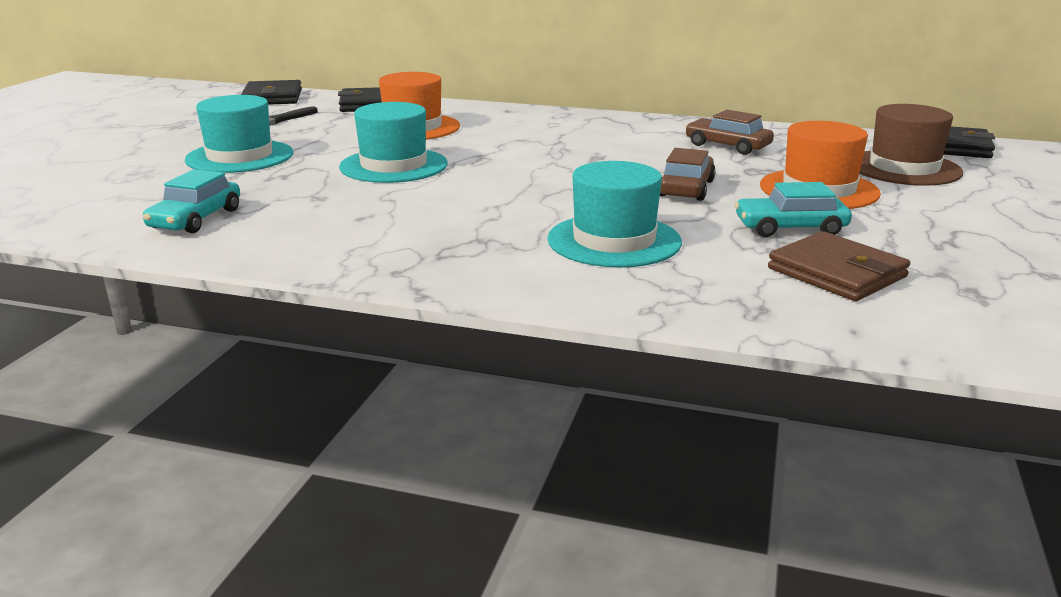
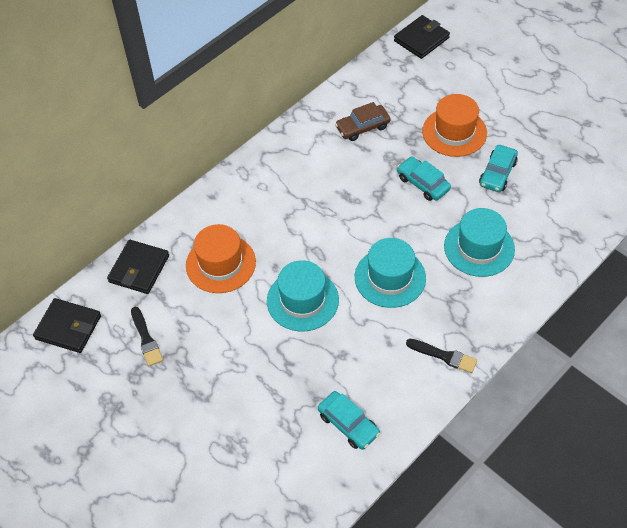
camera: 60 degrees left, 30 degrees up
turquoise hat [185,95,293,173] -> turquoise hat moved to [355,238,426,308]
brown car [660,148,716,201] -> turquoise car [397,156,451,201]
brown wallet [768,231,910,301] -> none
brown hat [859,104,963,186] -> none
none -> black brush [406,339,477,373]

